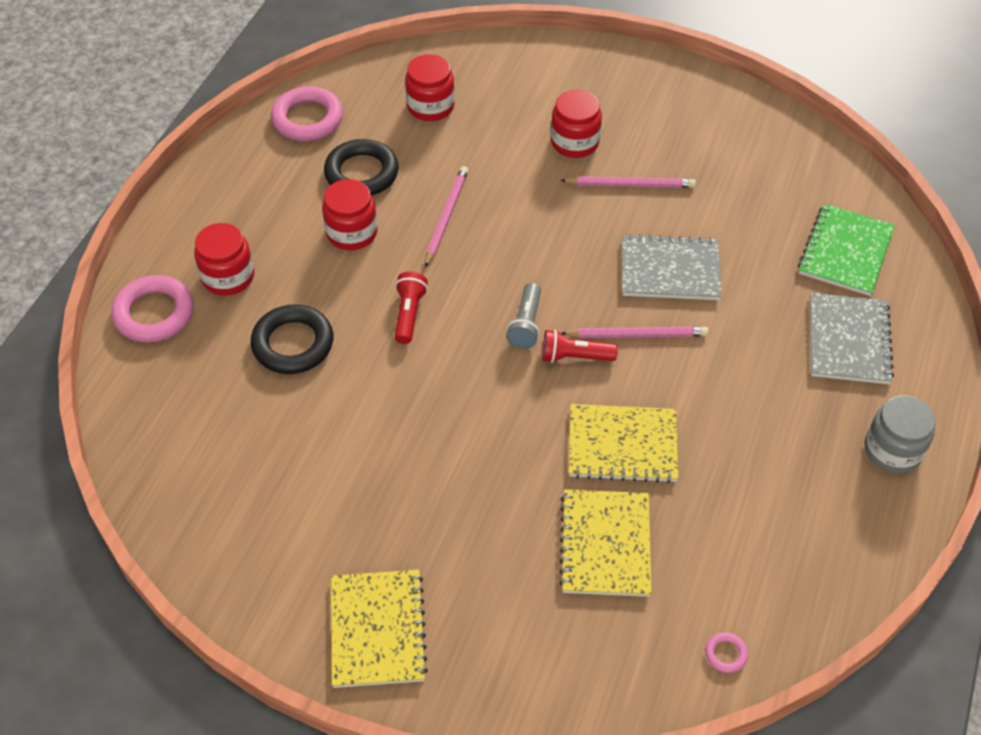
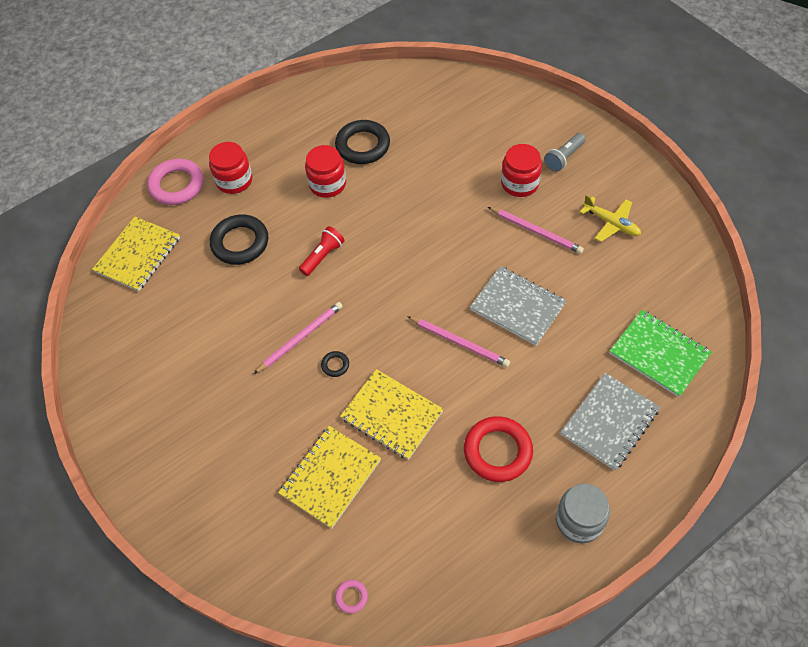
camera: 35 degrees right, 5 degrees up
pink ring [271,86,343,141] -> none
yellow notebook [331,570,428,688] -> yellow notebook moved to [92,217,180,291]
red jar [405,54,455,121] -> none
pink pencil [425,166,469,267] -> pink pencil moved to [254,302,343,374]
grey flashlight [506,283,541,349] -> grey flashlight moved to [544,133,586,172]
red flashlight [542,329,618,363] -> none
green notebook [798,204,895,296] -> green notebook turned 75 degrees clockwise [609,310,712,397]
none -> black ring [321,351,349,377]
none -> red ring [464,416,533,482]
none -> yellow plane [580,195,641,242]

